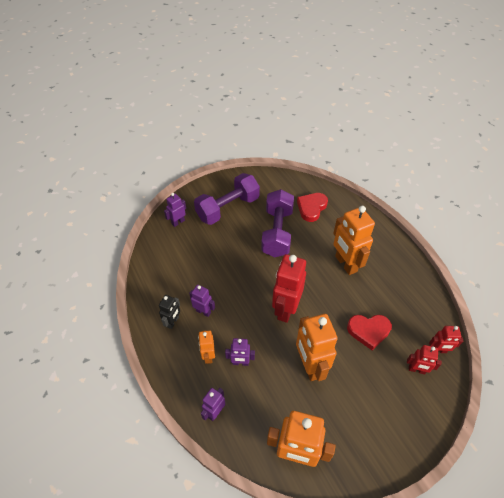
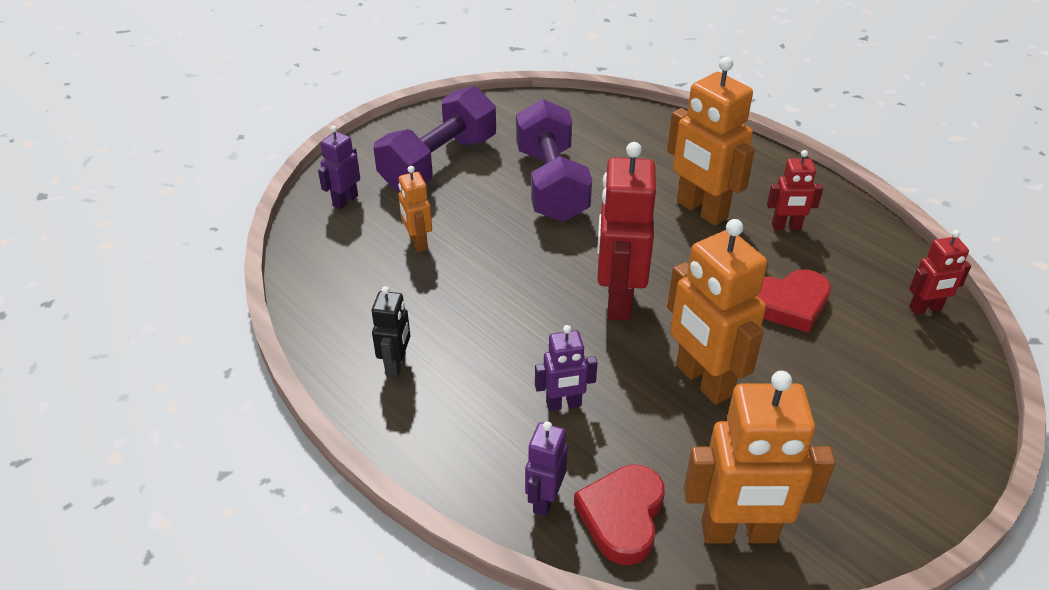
camera: 15 degrees left, 10 degrees down
purple robot [189,285,215,317] -> none
orange robot [198,331,215,364] -> orange robot moved to [398,166,432,252]
red heart [297,193,328,222] -> red heart moved to [574,464,665,565]
red robot [407,345,441,374] -> red robot moved to [767,150,823,230]

